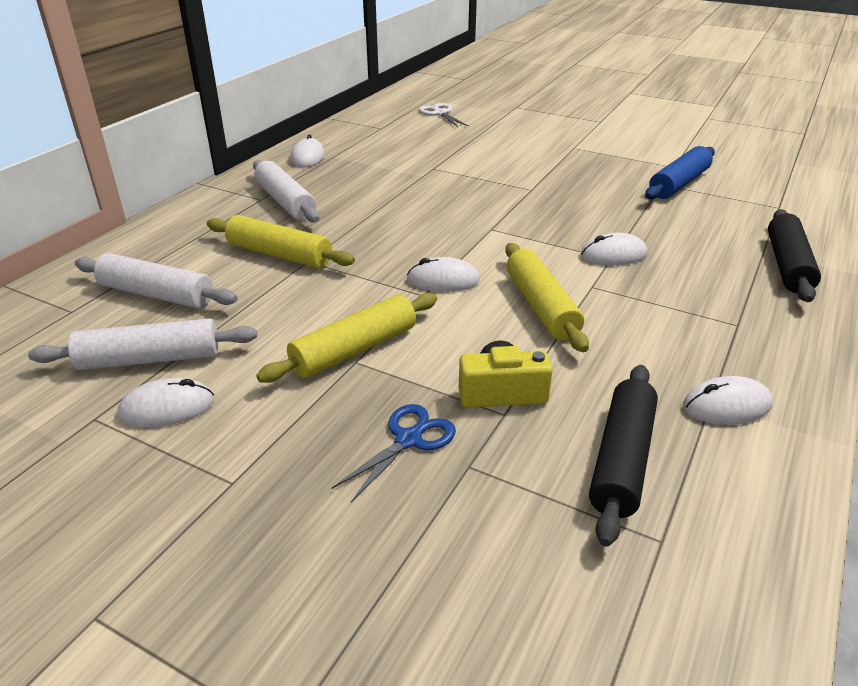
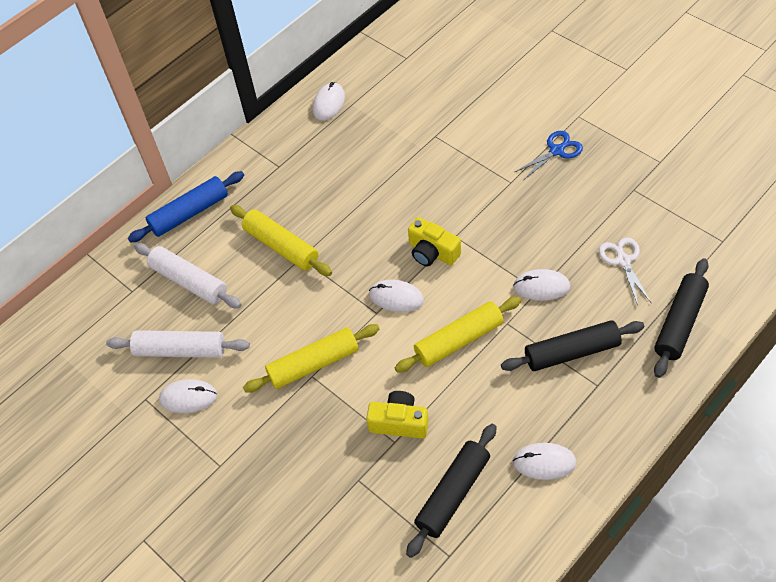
camera: 20 degrees right, 20 degrees up
white rolling pin [253,160,320,223] -> none
blue scissors [331,404,456,503] -> blue scissors moved to [515,131,583,180]
white scissors [419,103,468,127] -> white scissors moved to [599,237,652,305]
yellow rolling pin [505,243,589,352] -> yellow rolling pin turned 60 degrees clockwise [395,297,521,373]
blue rolling pin [645,146,715,200] -> blue rolling pin moved to [128,171,244,243]
none -> yellow camera [408,217,461,266]
none -> black rolling pin [501,320,644,371]

